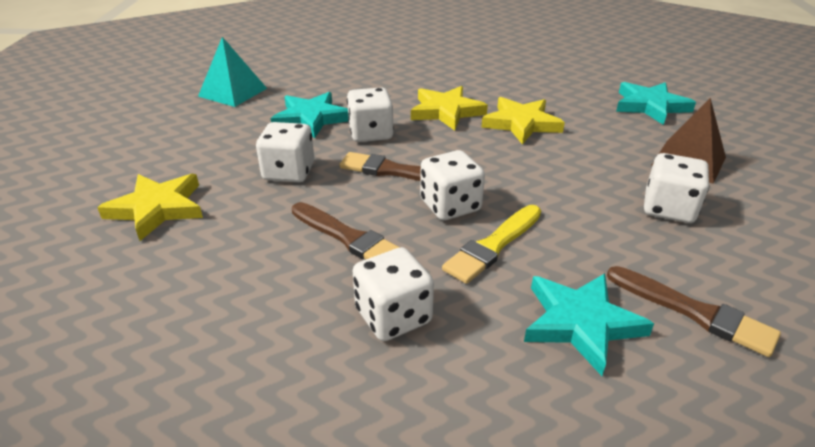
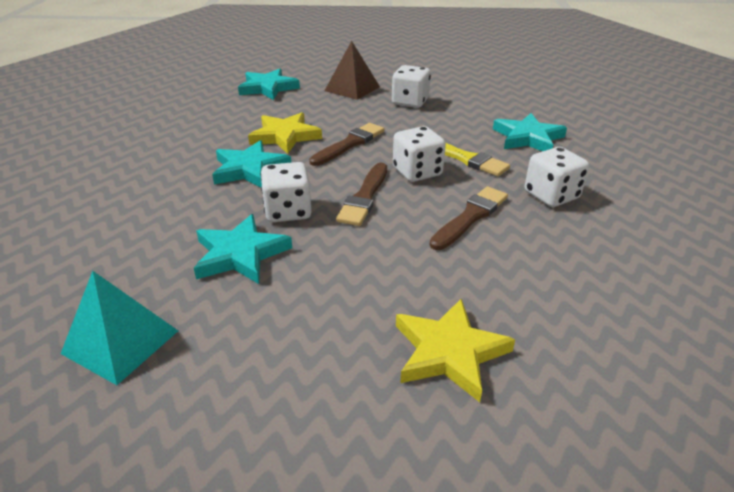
camera: 90 degrees left, 0 degrees up
white dice [256,122,314,182] -> none
yellow star [411,86,488,131] -> turquoise star [212,140,291,188]
brown brush [607,266,781,357] -> brown brush moved to [309,123,385,166]

